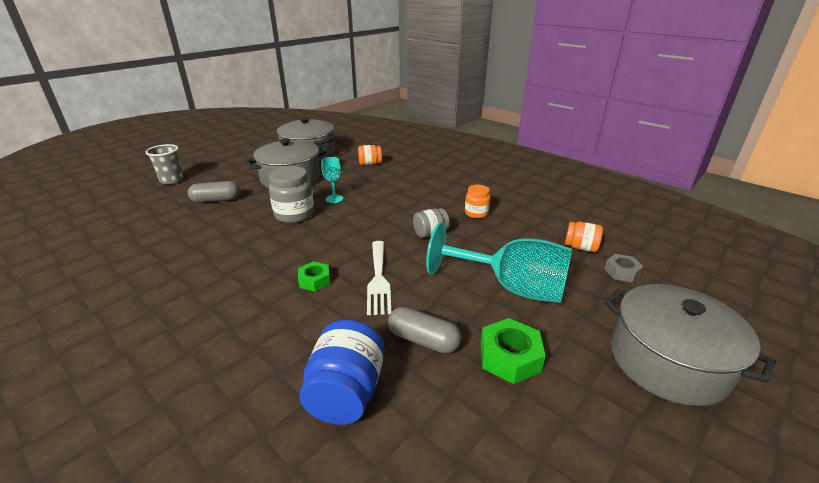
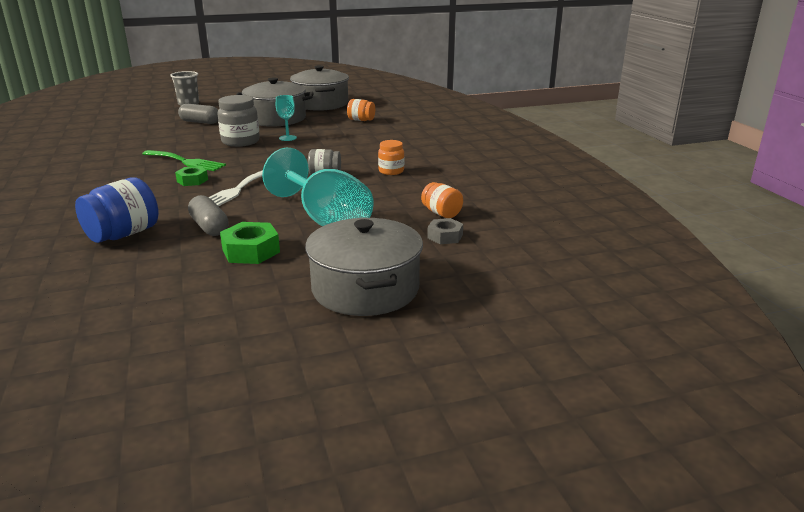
camera: 30 degrees right, 5 degrees down
none -> green fork [142,150,226,171]

